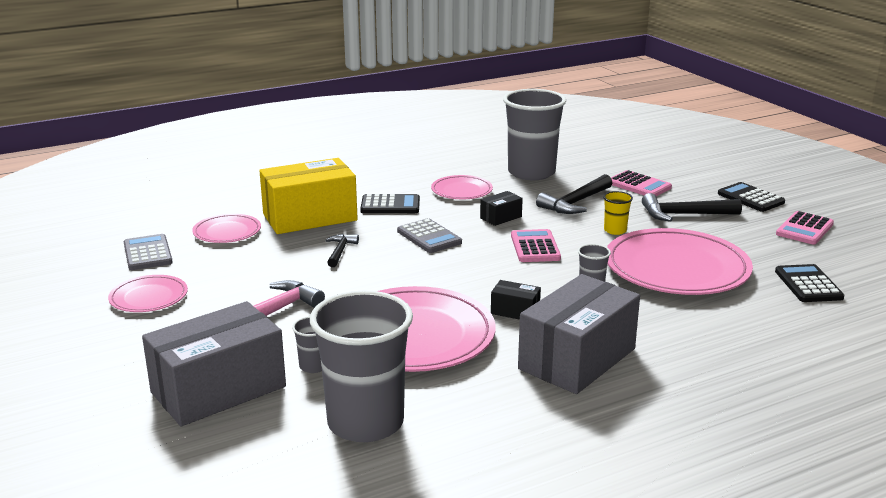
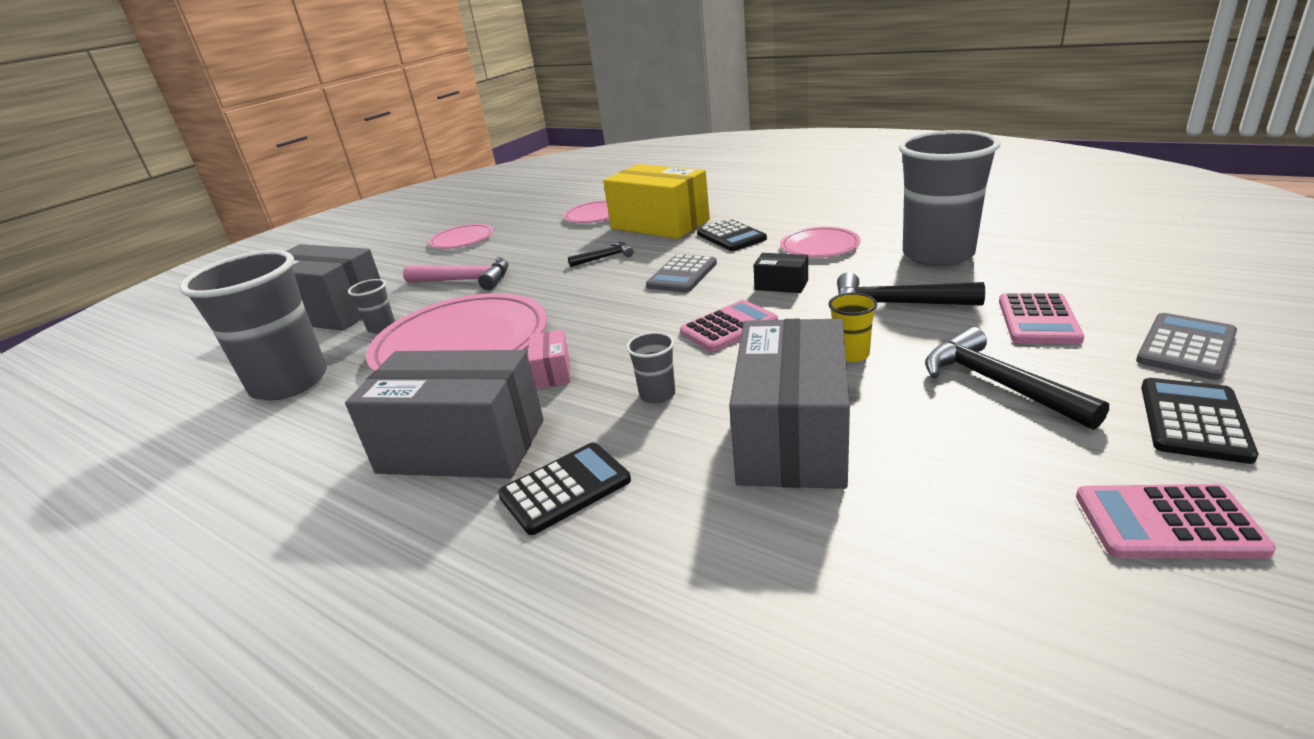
camera: 65 degrees right, 5 degrees up
grey calculator [124,234,173,270] -> grey calculator moved to [1136,313,1237,380]
black box [491,280,541,320] -> pink box [528,330,570,389]
pink plate [607,228,753,295] -> grey box [729,319,850,489]
black calculator [775,264,844,302] -> black calculator moved to [498,442,631,535]

